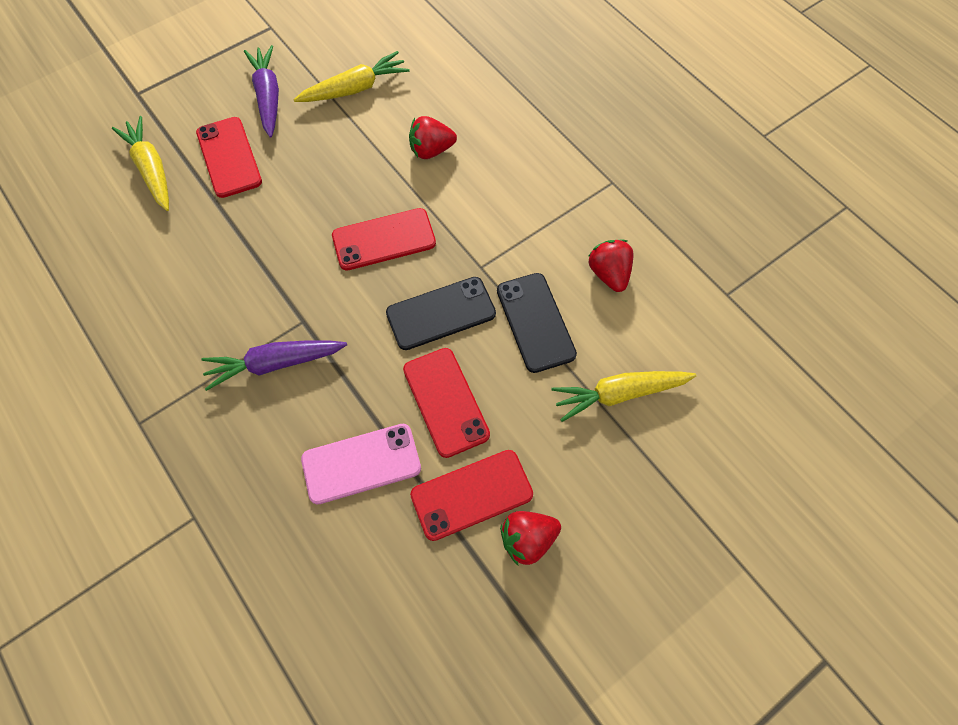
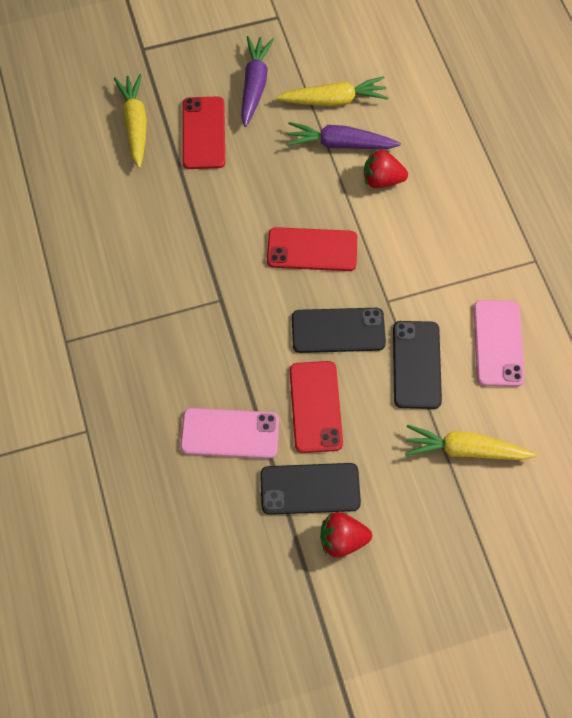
camera: 20 degrees right, 0 degrees up
purple carrot [201,341,347,391] -> purple carrot moved to [286,122,401,149]
red phone [410,450,533,541] -> black phone [260,463,361,515]
red strawberry [589,240,634,292] -> pink phone [473,300,525,387]

